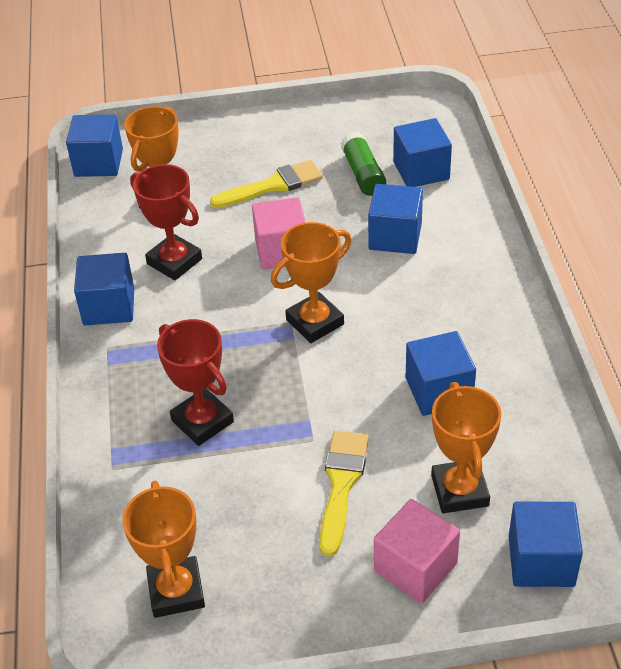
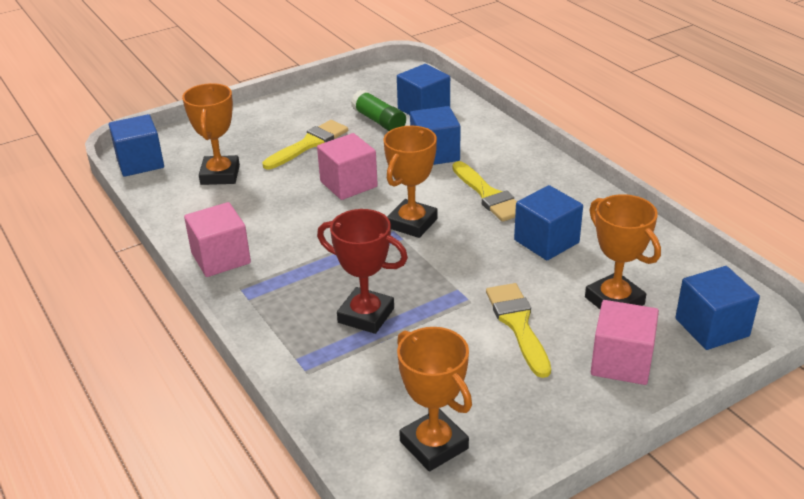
camera: 25 degrees left, 10 degrees down
blue cube [74,253,134,325] -> pink cube [184,202,251,277]
red trophy [130,164,202,280] -> none
none -> yellow brush [452,161,517,222]

